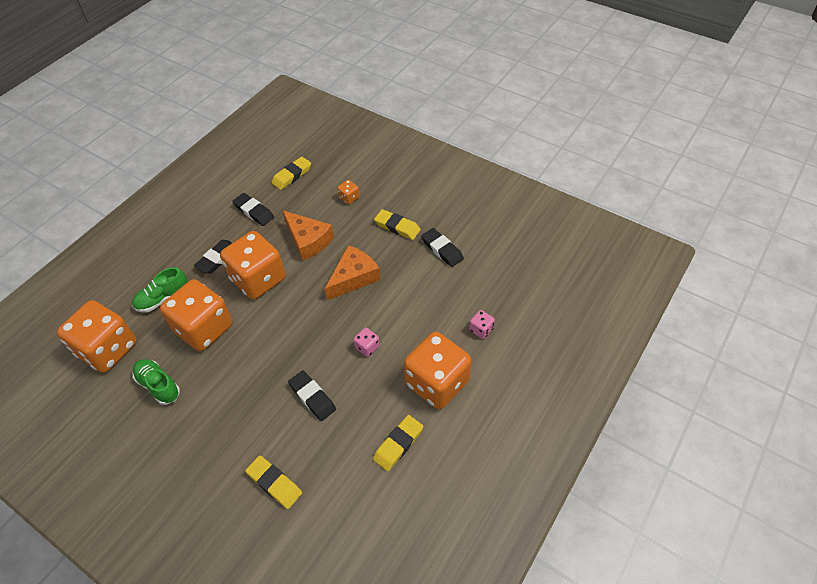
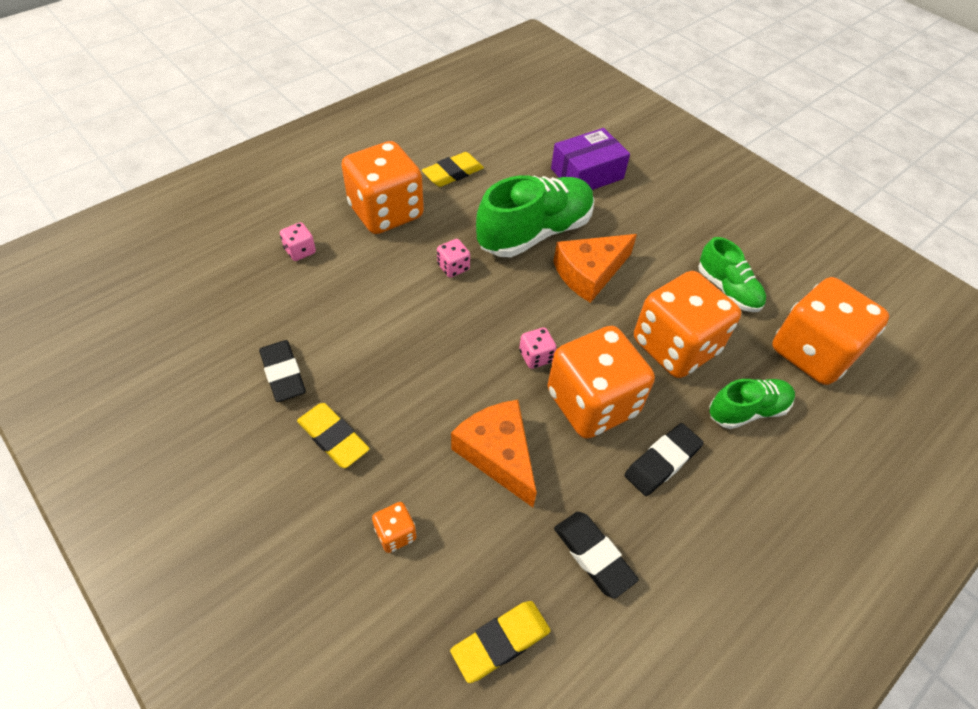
camera: 170 degrees left, 0 degrees up
yellow eraser [245,456,302,509] -> purple box [551,128,630,190]
black eraser [288,371,336,421] -> green shoe [476,175,594,257]
orange cheese [324,245,381,301] -> orange cheese moved to [553,234,637,303]
none -> pink dice [519,327,557,369]

